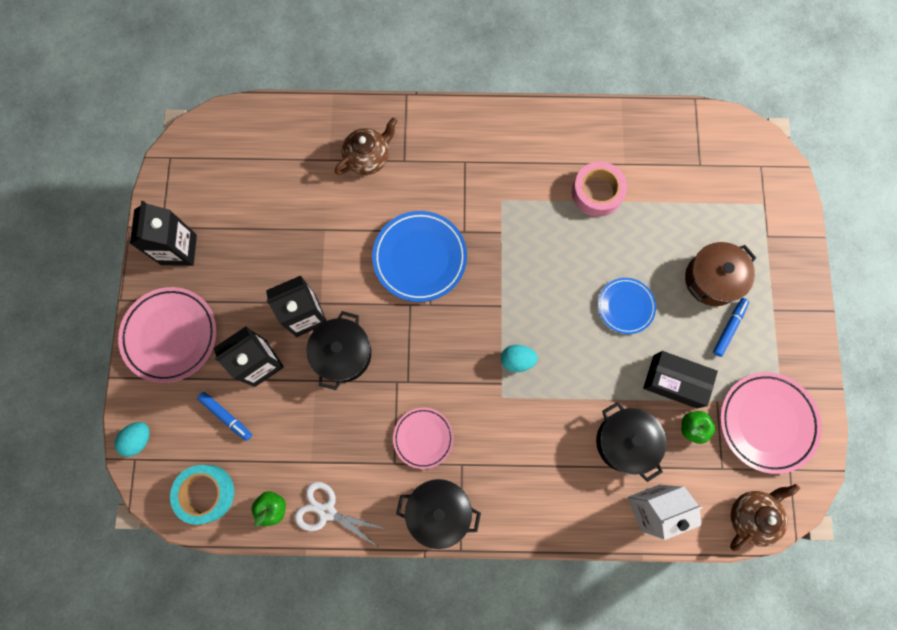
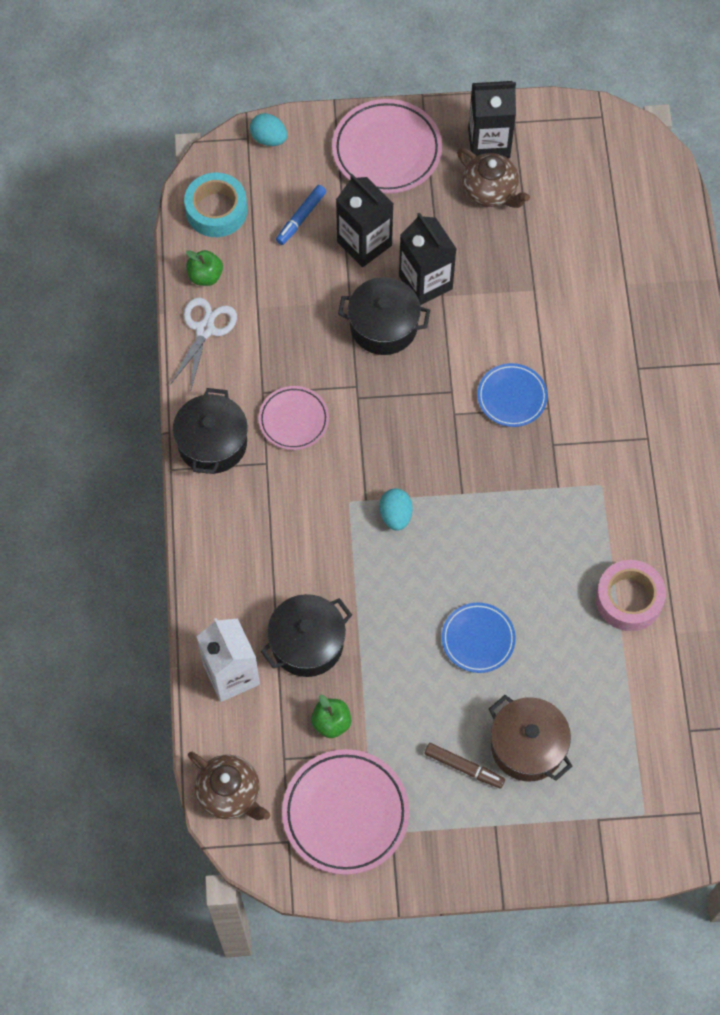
camera: 85 degrees right, 10 degrees down
brown teapot [335,117,397,175] -> brown teapot moved to [457,148,530,208]
blue plate [372,211,467,302] -> blue plate [477,363,548,427], size x0.60
black box [643,351,718,408] -> none
blue marker [713,298,749,357] -> brown marker [425,743,505,788]

